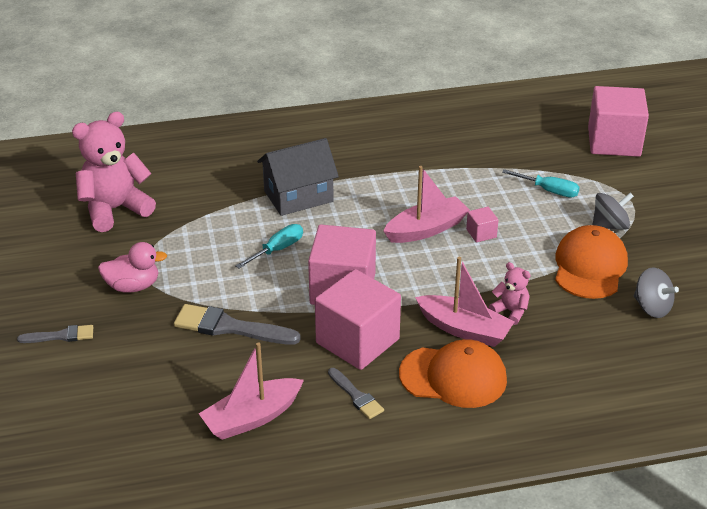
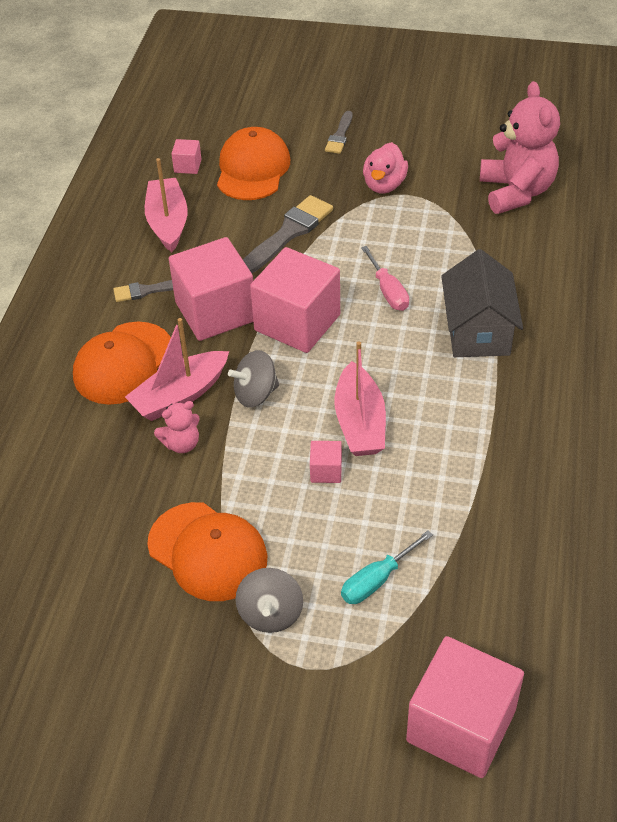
camera: 115 degrees right, 10 degrees up
turquoise screwdriver [236,224,303,269] -> pink screwdriver [361,246,409,311]
grey spinning top [634,267,679,318] -> grey spinning top moved to [228,350,279,408]
none -> pink cube [171,139,201,174]
none -> orange cap [217,127,290,200]

